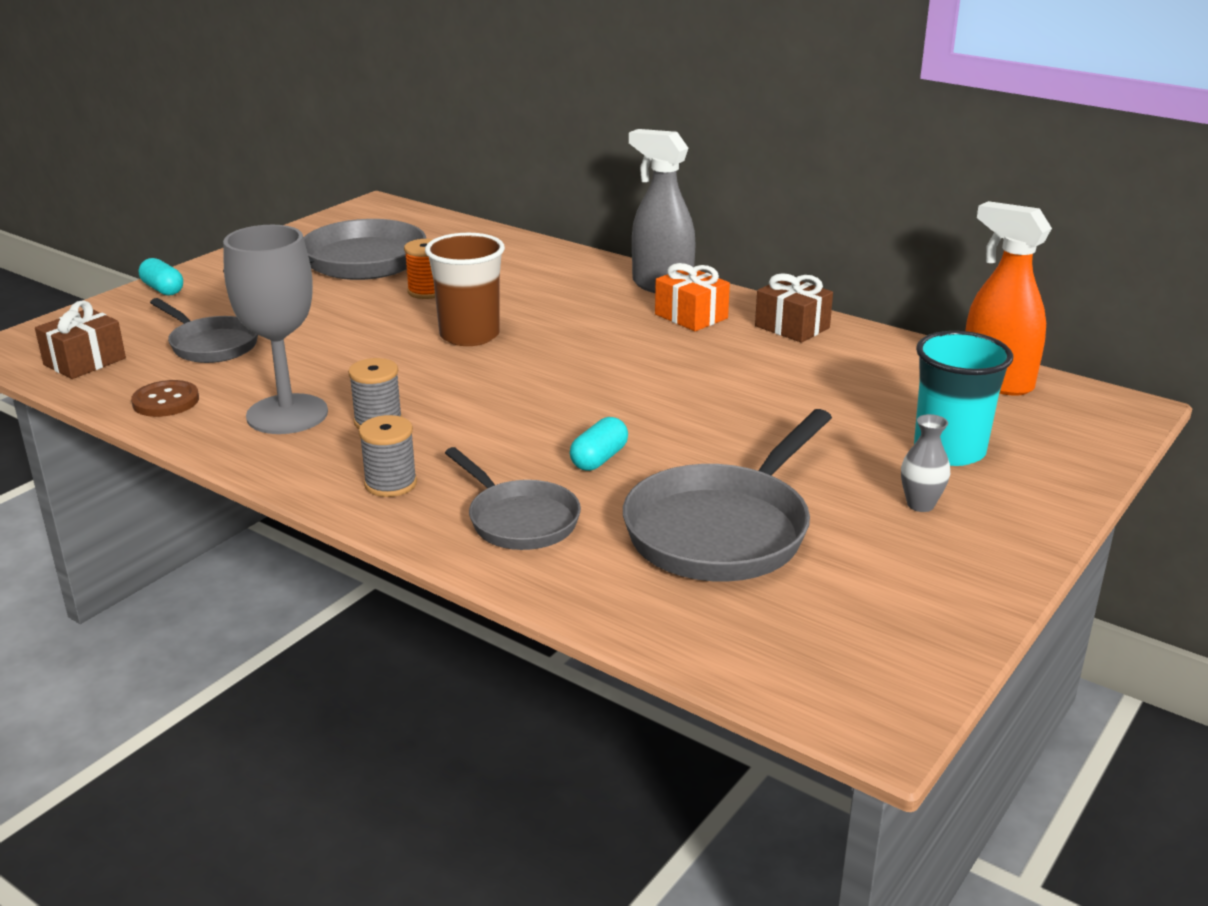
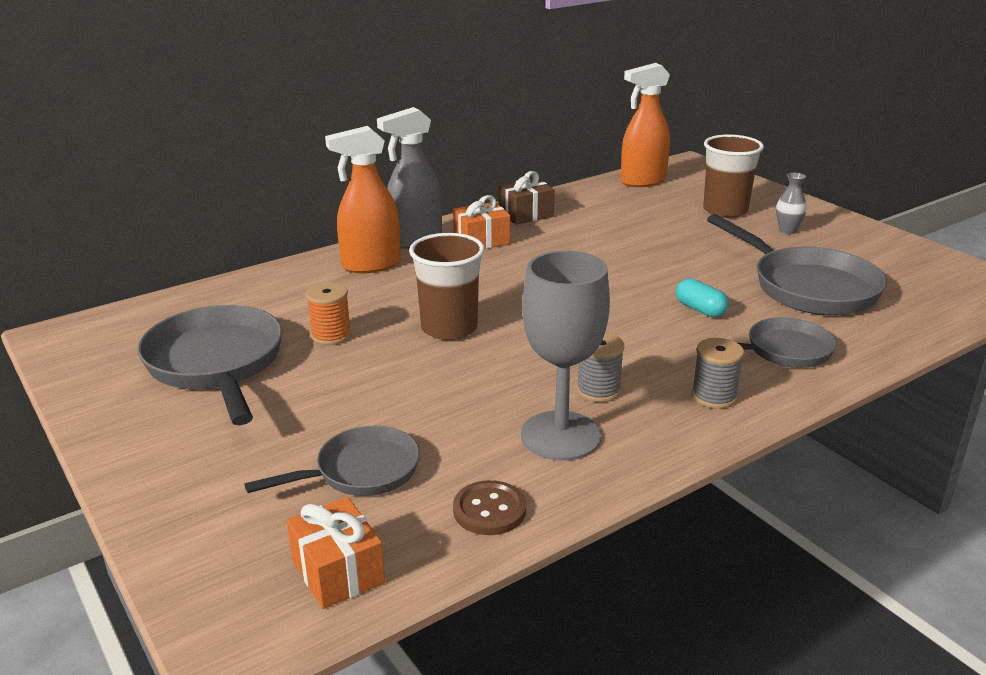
camera: 70 degrees left, 0 degrees up
brown gift [35,300,126,379] -> orange gift [286,497,385,609]
turquoise capsule [139,258,183,296] -> none
turquoise cup [914,331,1013,466] -> brown cup [703,135,764,218]
none -> orange spray bottle [325,126,401,273]

